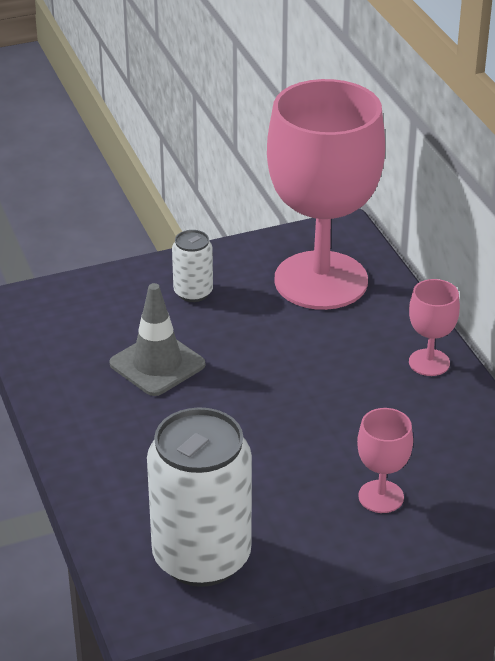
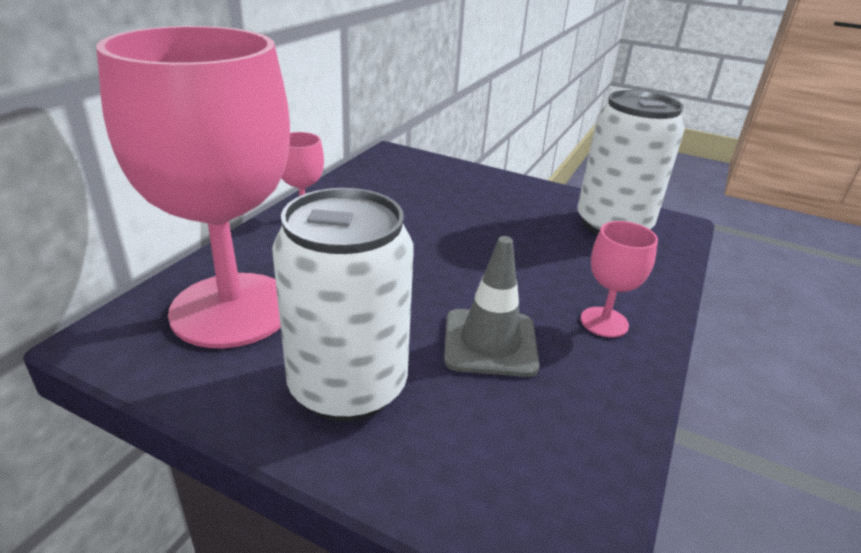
camera: 135 degrees left, 5 degrees down
white can [172,230,213,302] -> white can [272,188,414,422], size x2.06
pink goblet [357,408,413,513] -> pink goblet moved to [581,221,658,338]

